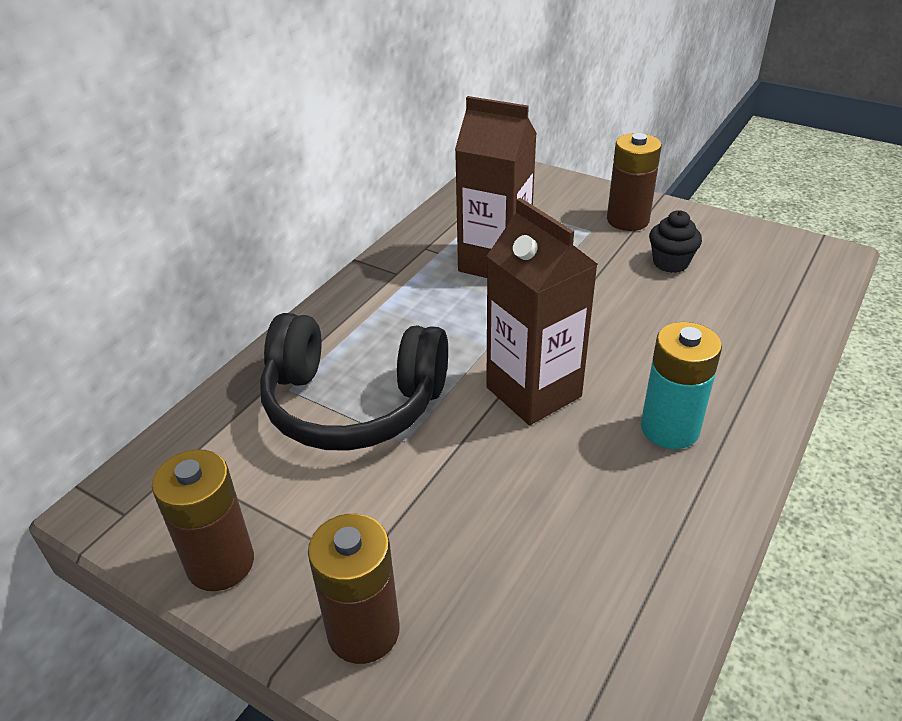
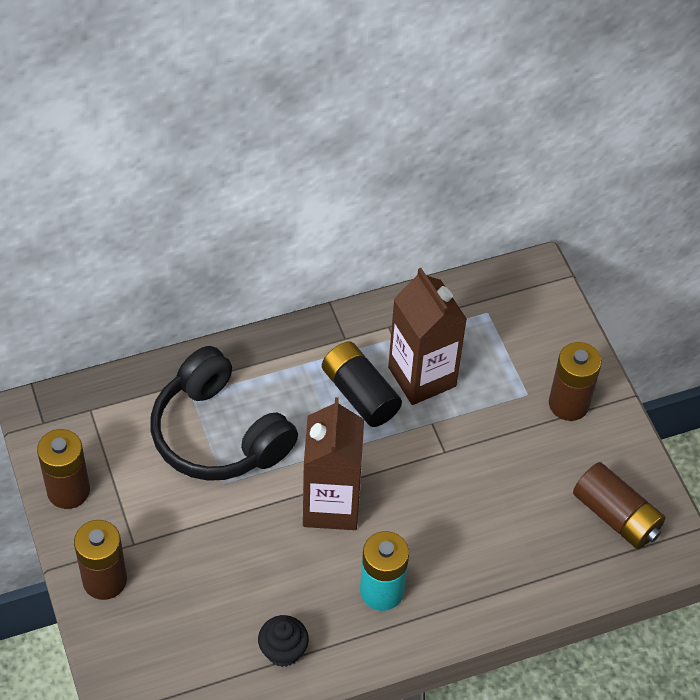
camera: 35 degrees right, 15 degrees up
black cupcake [649,210,702,273] -> black cupcake moved to [258,615,309,667]
none -> black battery [322,341,402,427]
none -> brown battery [573,462,665,549]

